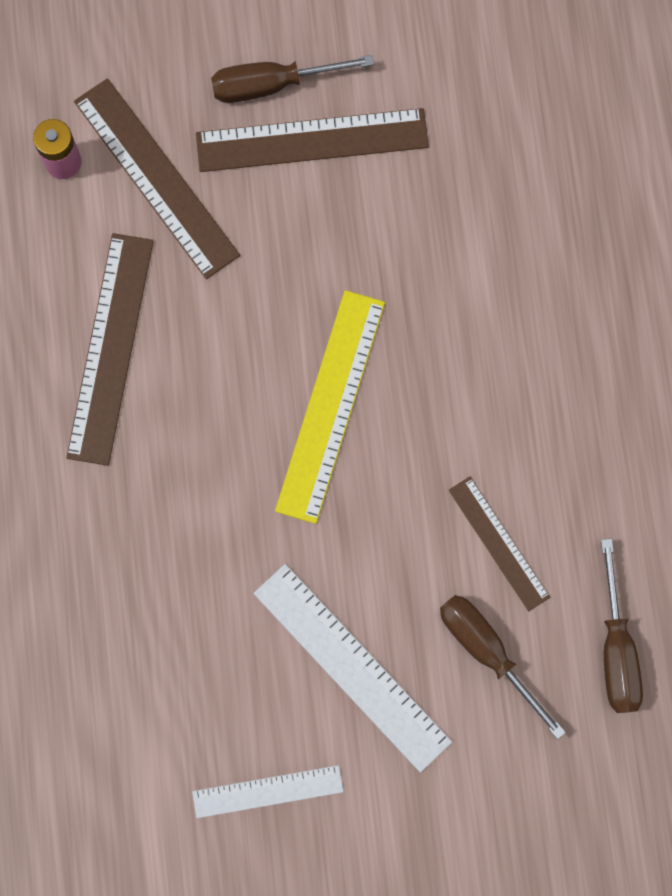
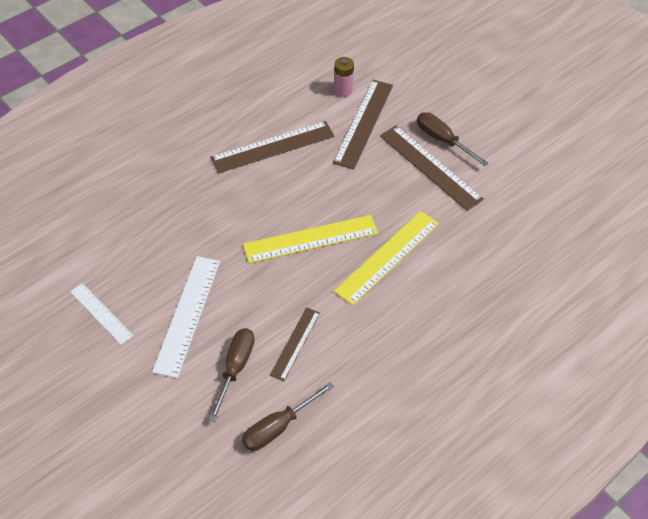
camera: 55 degrees right, 25 degrees down
none -> yellow ruler [334,211,439,306]

